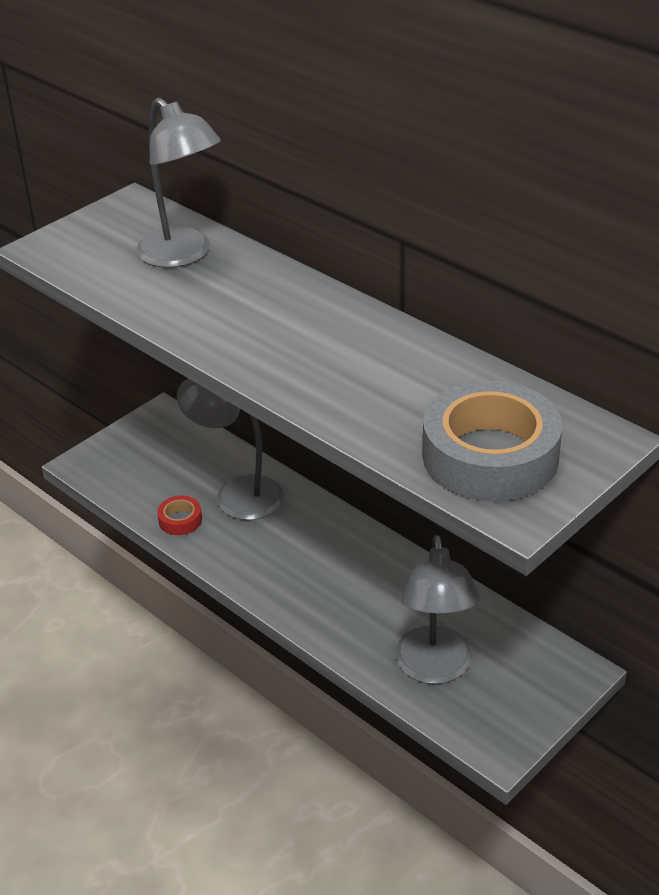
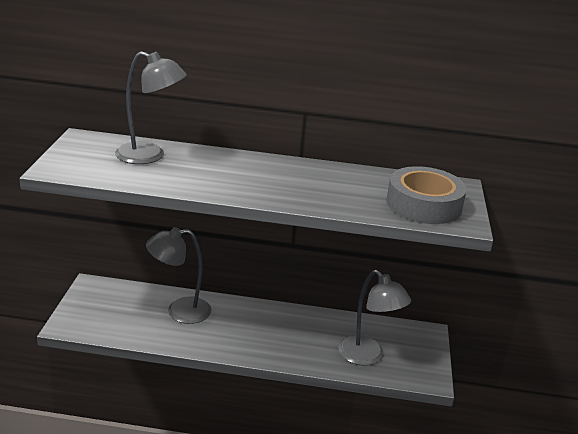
camera: 40 degrees left, 10 degrees down
red tape [157,496,202,535] -> none

